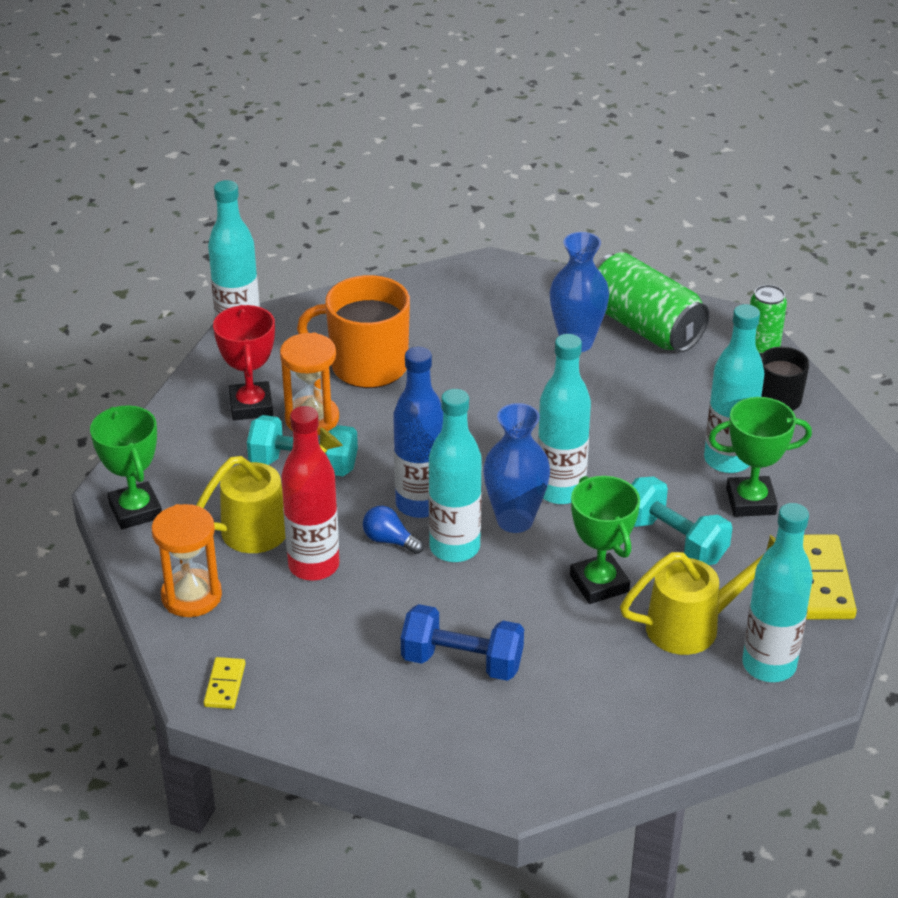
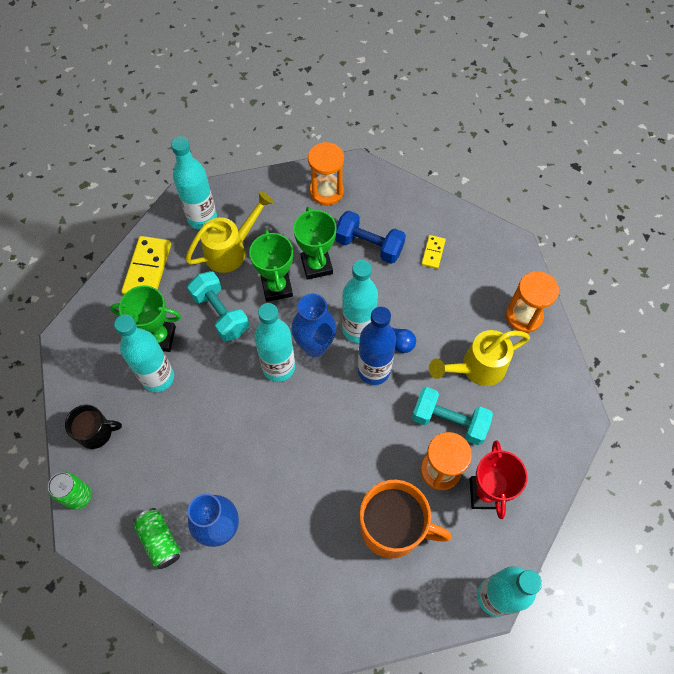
camera: 170 degrees left, 25 degrees up
green trophy [90,405,162,529] -> green trophy moved to [293,207,337,280]
yellow domino [204,657,245,709] -> yellow domino moved to [421,235,446,269]
red bottle [281,406,339,580] -> none
green can [595,252,710,352] -> green can [133,508,181,569], size x0.55
yellow watering can [620,535,776,655] -> yellow watering can turned 150 degrees clockwise [185,191,274,273]
none -> orange hourglass [308,142,344,205]

